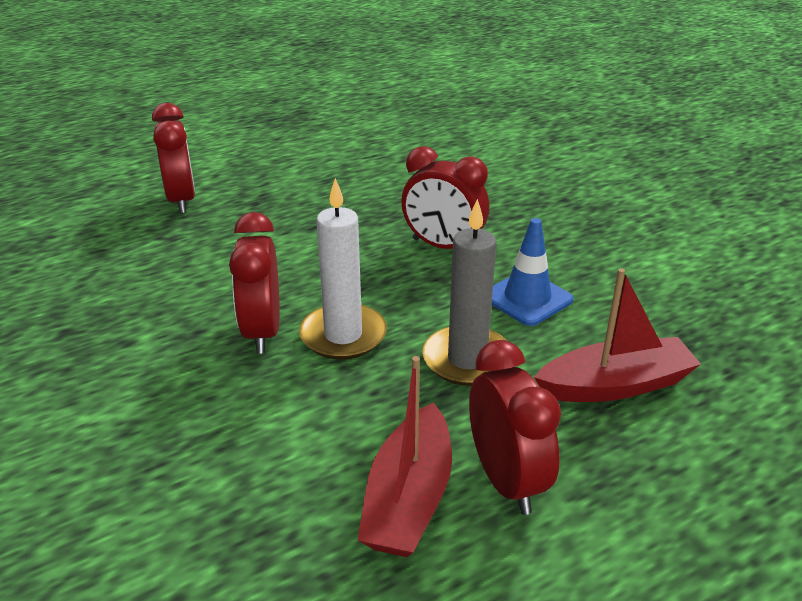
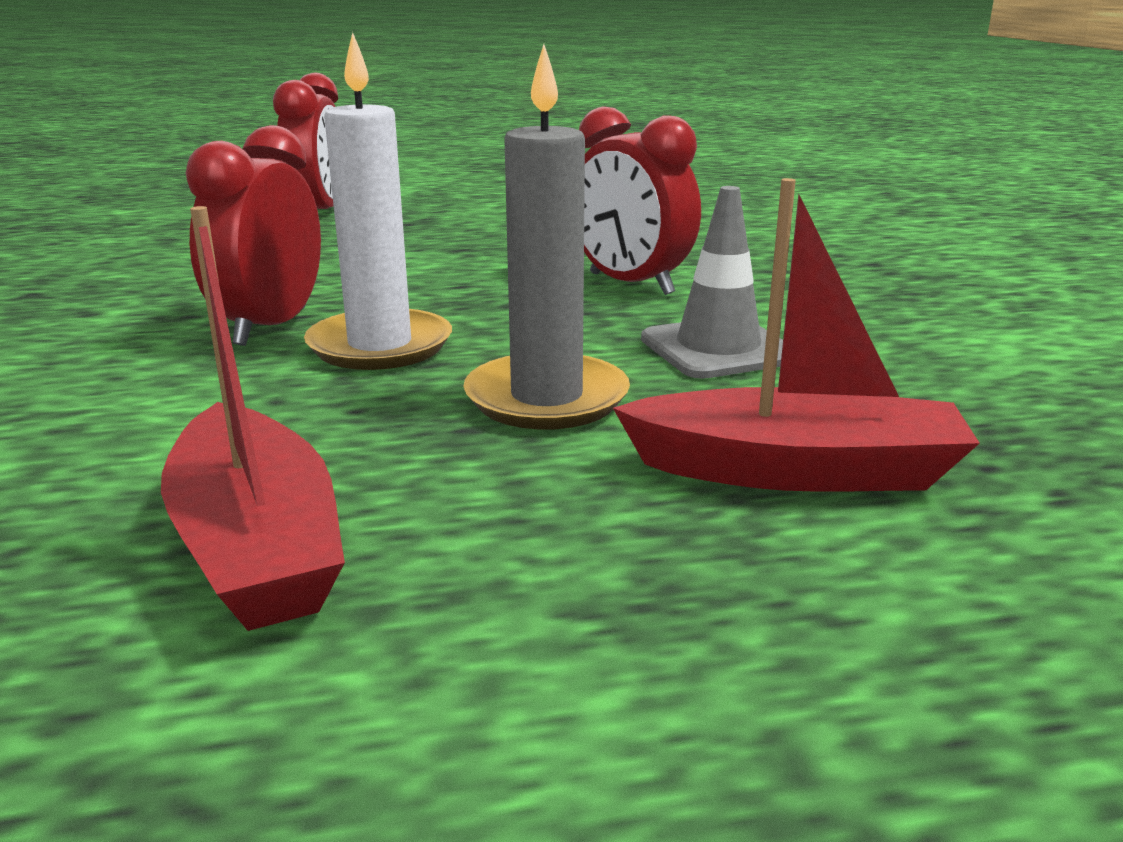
camera: 20 degrees right, 10 degrees down
red boat [358,356,452,557] -> red boat turned 60 degrees counterclockwise [161,206,345,631]
red clock [469,340,561,515] -> none
blue traffic cone [492,218,573,326] -> grey traffic cone [641,186,783,379]

